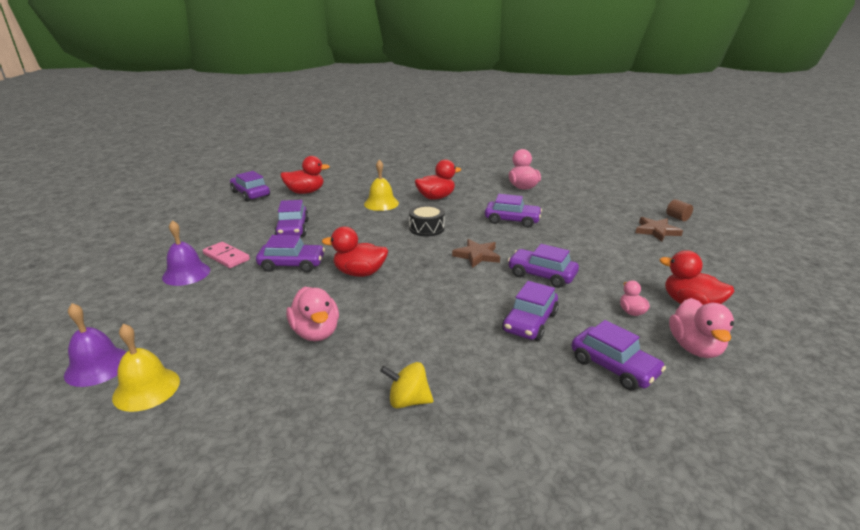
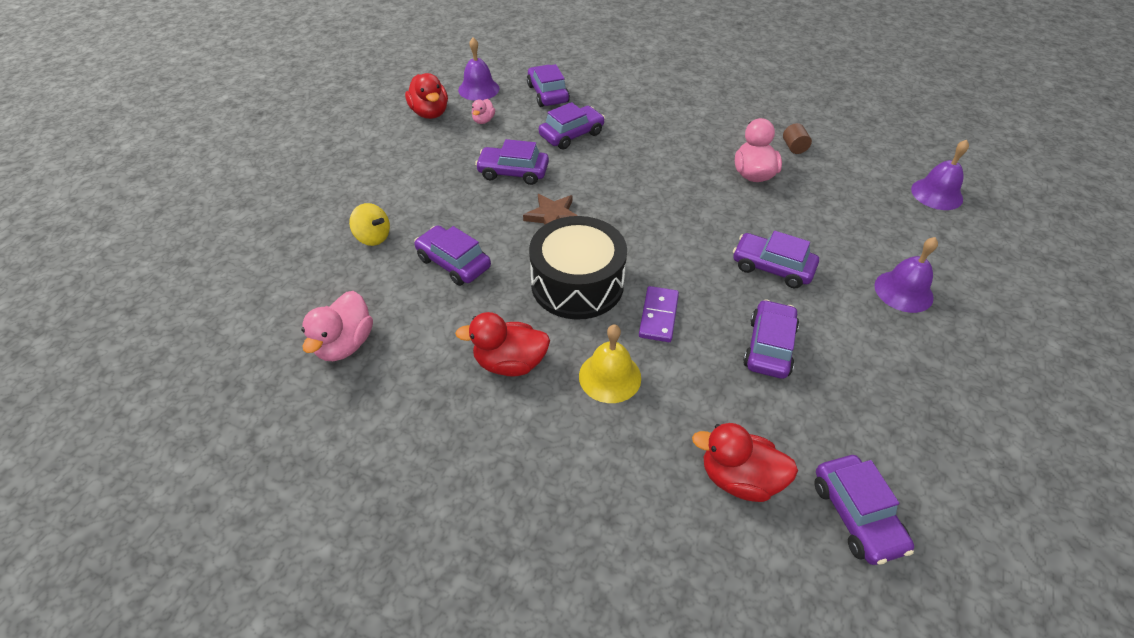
camera: 155 degrees left, 20 degrees up
yellow bell [112,324,180,412] -> none
pink domino [203,242,250,268] -> none
red duck [322,226,388,277] -> none
yellow spinning top [380,362,434,409] -> yellow spinning top moved to [349,203,390,246]
black drum [409,204,445,237] -> black drum [529,216,627,320], size x1.82
purple car [508,244,579,288] -> purple car turned 135 degrees clockwise [475,139,549,185]
brown star [635,217,683,242] -> none
brown cylinder [666,199,693,221] -> brown cylinder moved to [783,123,812,154]
pink duck [669,298,734,358] -> purple bell [458,37,499,101]
none -> purple domino [639,286,679,342]

